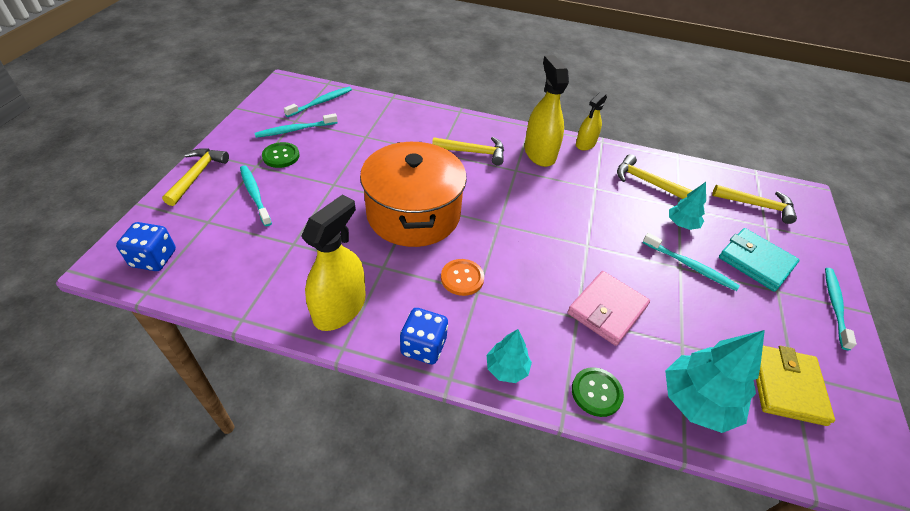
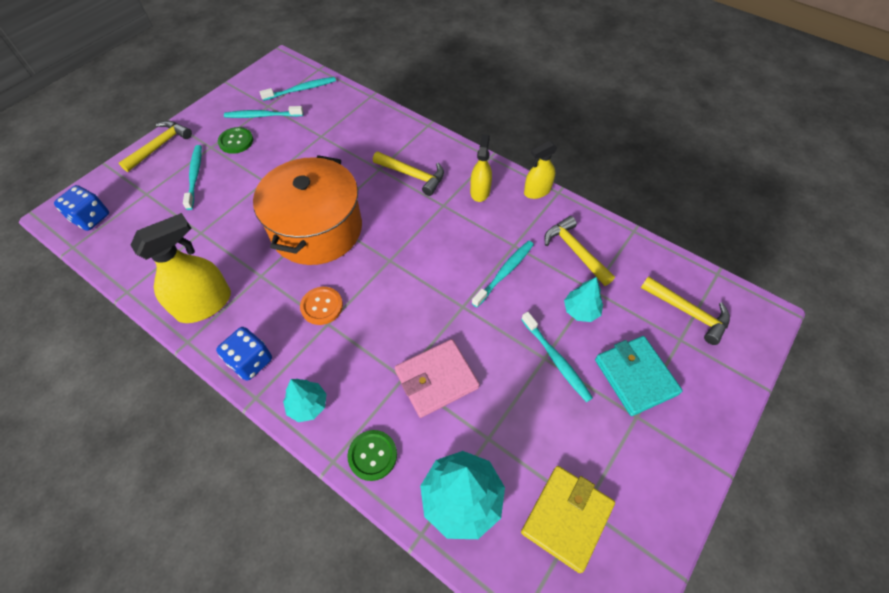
camera: 25 degrees right, 10 degrees up
yellow spray bottle [524,55,569,167] -> yellow spray bottle [470,134,492,202], size x0.61
turquoise toothbrush [825,268,857,350] -> turquoise toothbrush moved to [472,241,534,307]

